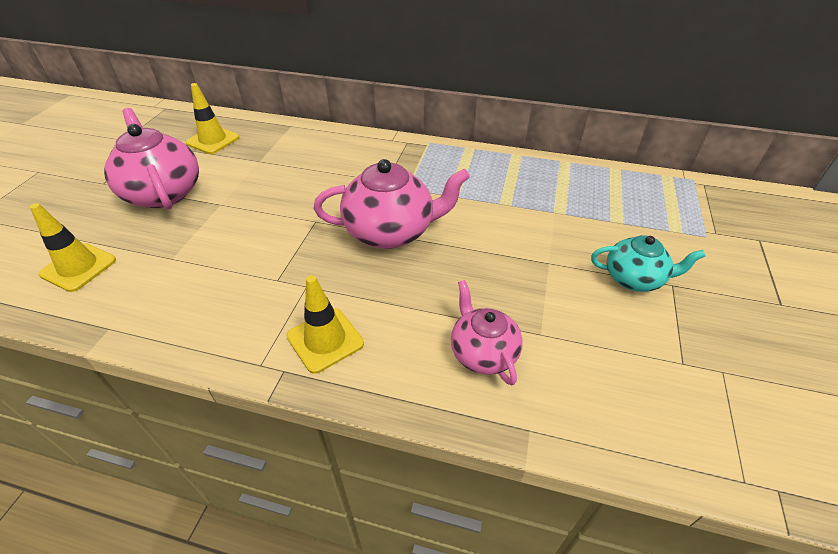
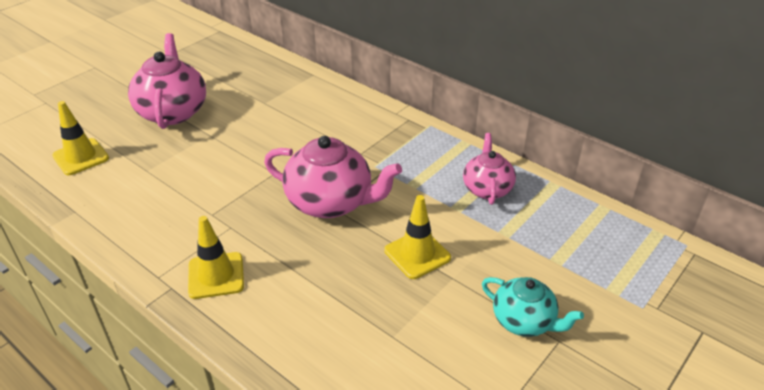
camera: 25 degrees right, 5 degrees down
yellow traffic cone [186,83,239,154] -> yellow traffic cone moved to [384,195,451,279]
pink teapot [451,280,523,385] -> pink teapot moved to [463,133,516,205]

